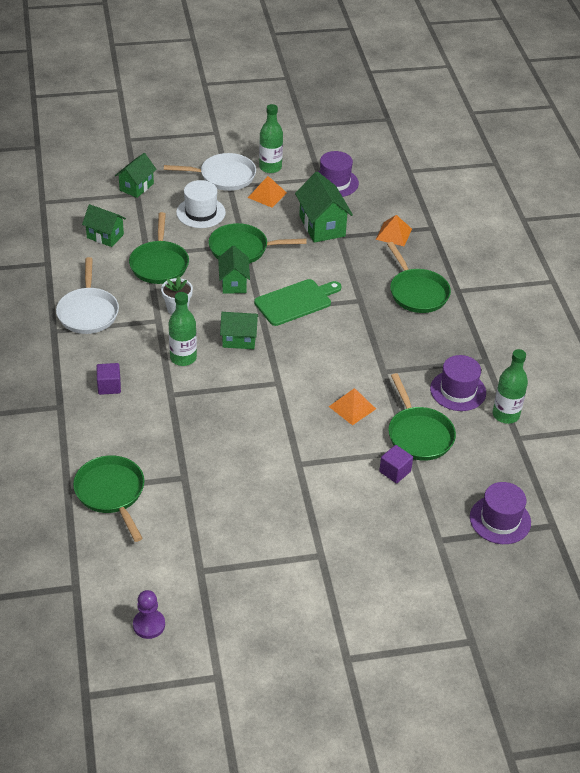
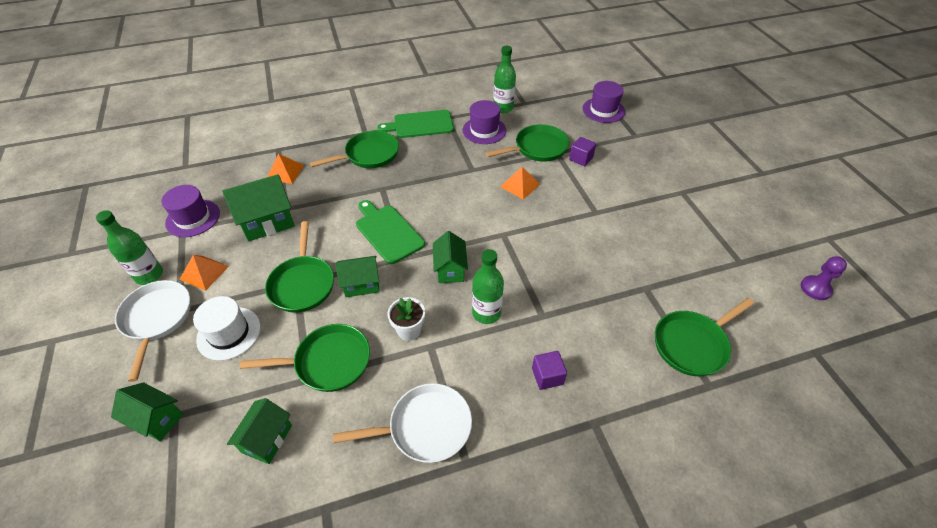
camera: 95 degrees left, 5 degrees up
none -> green cutting board [377,110,454,138]

